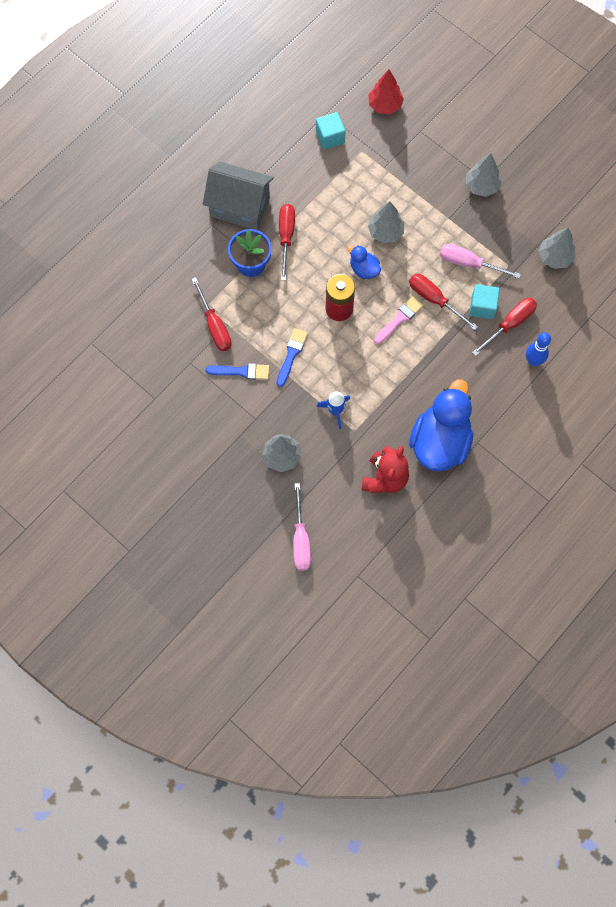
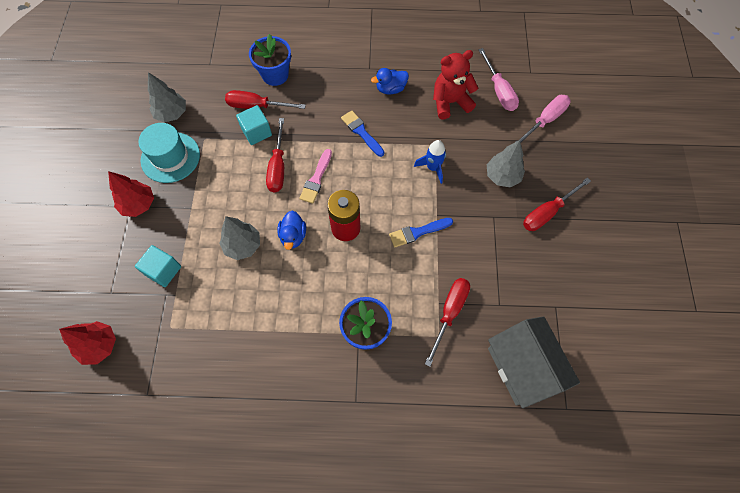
camera: 130 degrees left, 5 degrees down
grey house [203,162,274,230] -> grey house moved to [488,316,580,408]
blue brush [206,363,269,380] -> blue brush moved to [341,111,384,157]
red screwdriver [279,204,295,281] -> red screwdriver moved to [523,177,591,231]
turquoise cube [316,112,346,150] -> turquoise cube moved to [135,245,181,287]
pink brush [374,296,423,344] -> pink brush turned 75 degrees counterclockwise [299,149,332,204]
blue duck [409,379,473,472] -> blue duck [371,68,409,94], size x0.46
pink screwdriver [440,244,521,278] -> pink screwdriver moved to [479,48,519,111]
grey tree [466,153,502,197] -> red tree [108,171,154,217]
blue bowling pin [526,332,551,366] -> blue flower pot [249,34,291,86]
none -> turquoise hat [138,123,200,183]

